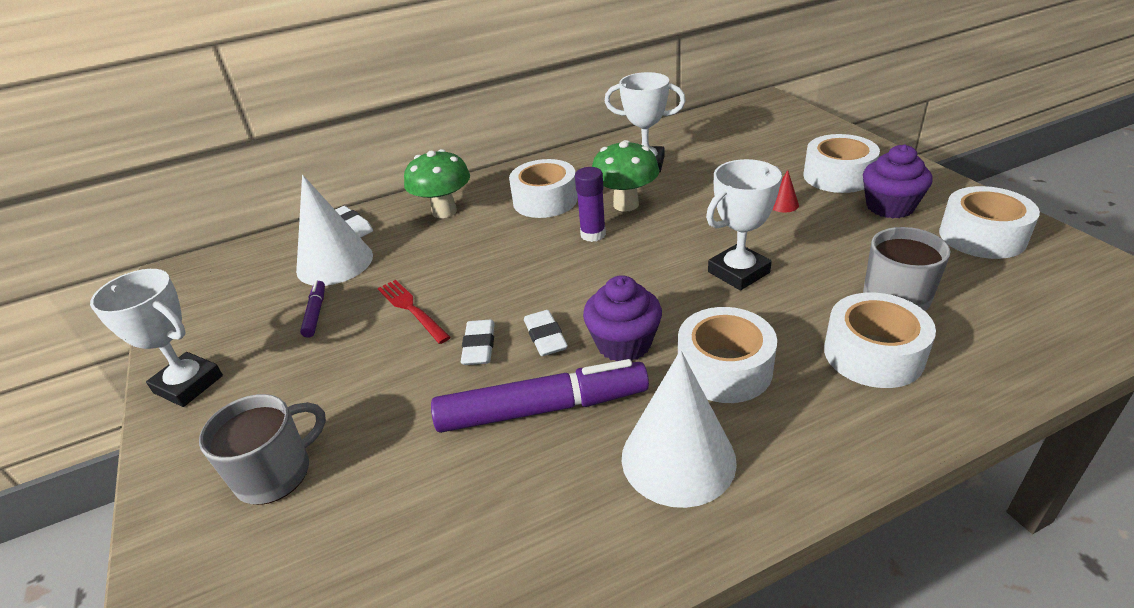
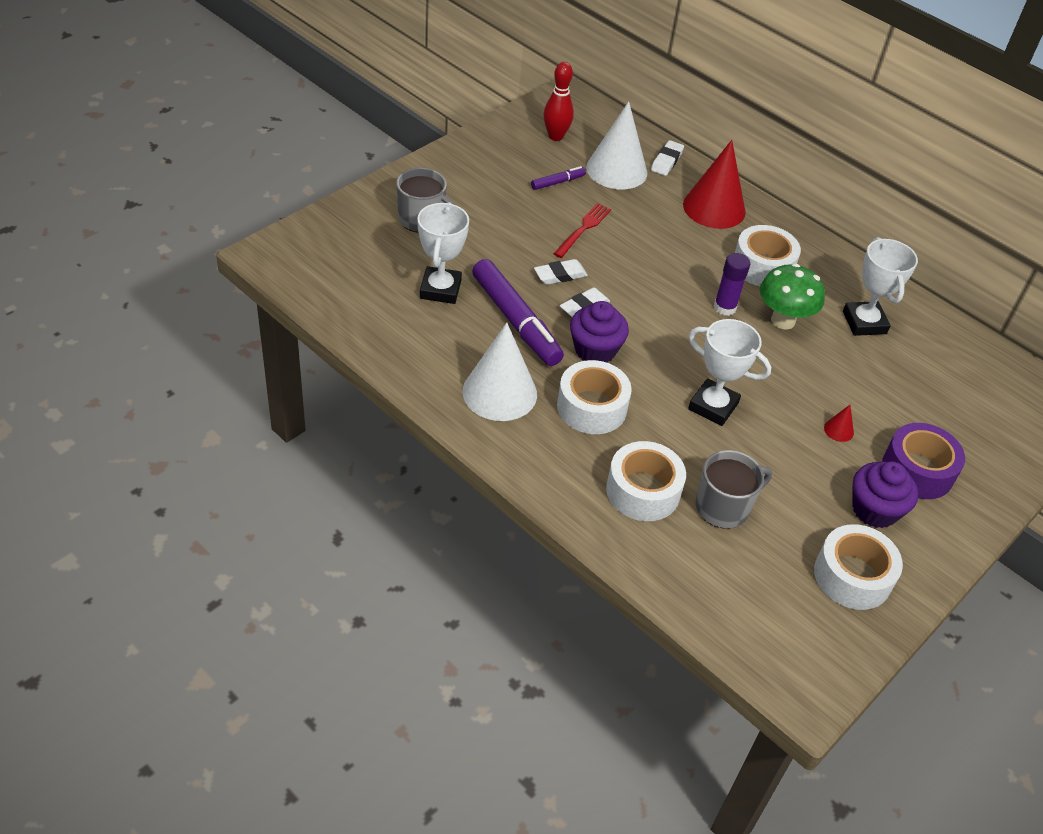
camera: 60 degrees right, 10 degrees up
white trophy [90,269,223,407] -> white trophy moved to [417,202,469,304]
green mushroom [404,149,470,218] -> red cone [683,140,746,229]
white tape [804,134,880,193] -> purple tape [882,423,965,499]
none -> red bowling pin [544,62,574,141]

